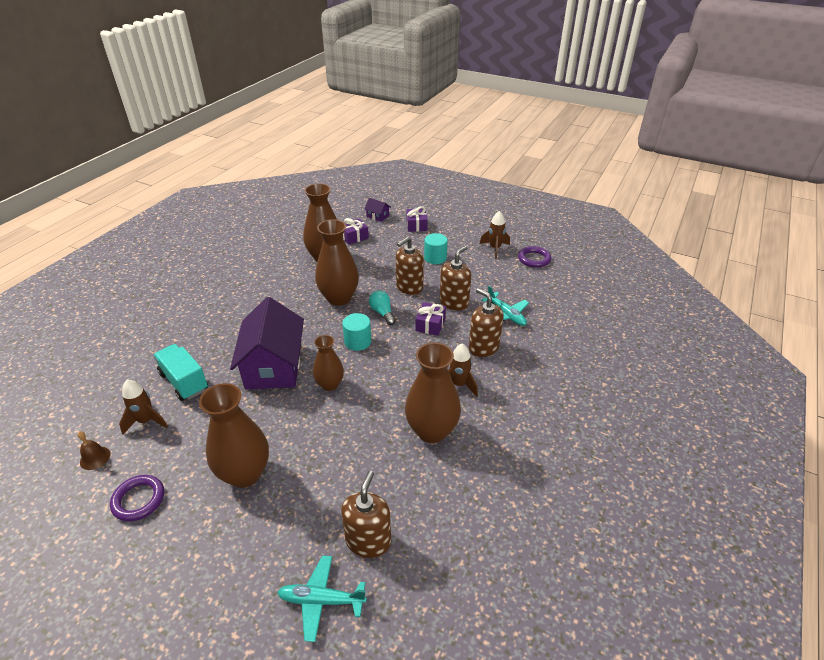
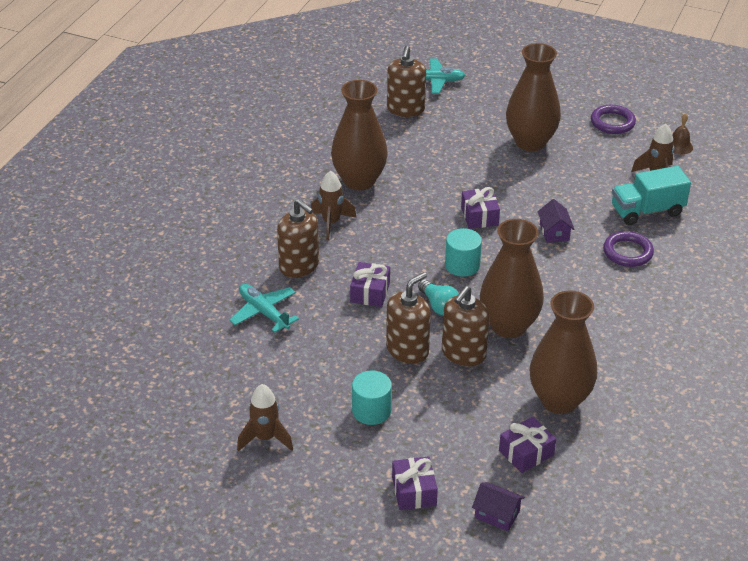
camera: 175 degrees right, 0 degrees up
turquoise truck [153,344,208,401] -> turquoise truck turned 120 degrees clockwise [612,166,691,225]
purple house [230,297,304,389] -> purple house [537,199,575,243], size x0.40
brown vase [313,335,344,391] -> purple gift [461,187,500,229]
brown soap dispenser [440,246,471,311] -> brown soap dispenser moved to [442,286,490,366]
purple ring [518,246,551,268] -> purple ring moved to [603,231,654,267]

